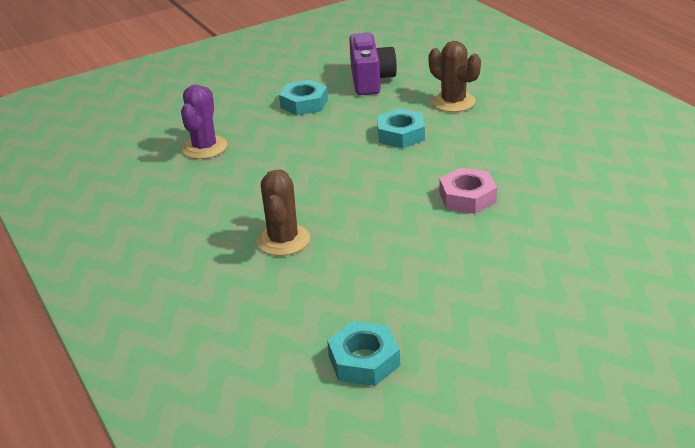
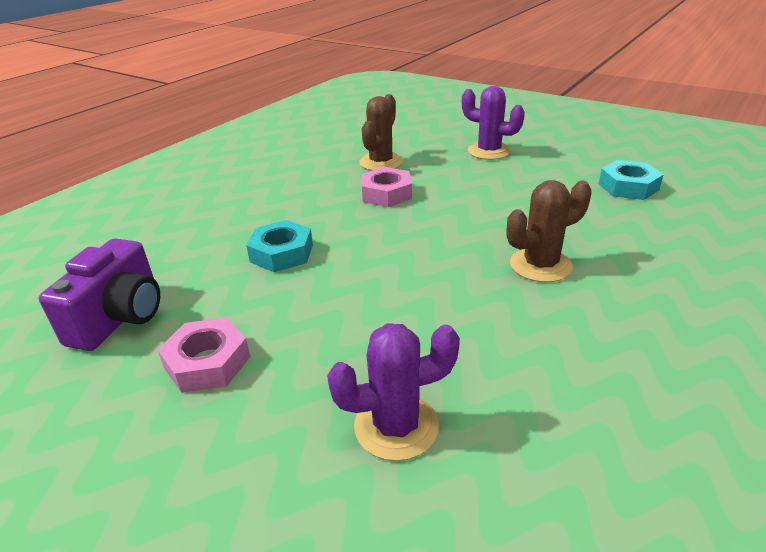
camera: 115 degrees left, 0 degrees up
turquoise nut [279,80,328,115] -> pink nut [158,317,250,393]
purple camera [349,33,397,95] -> purple camera turned 135 degrees clockwise [39,238,160,351]
brown cactus [429,41,481,112] -> brown cactus moved to [359,94,403,171]
none -> purple cactus [462,86,525,160]

